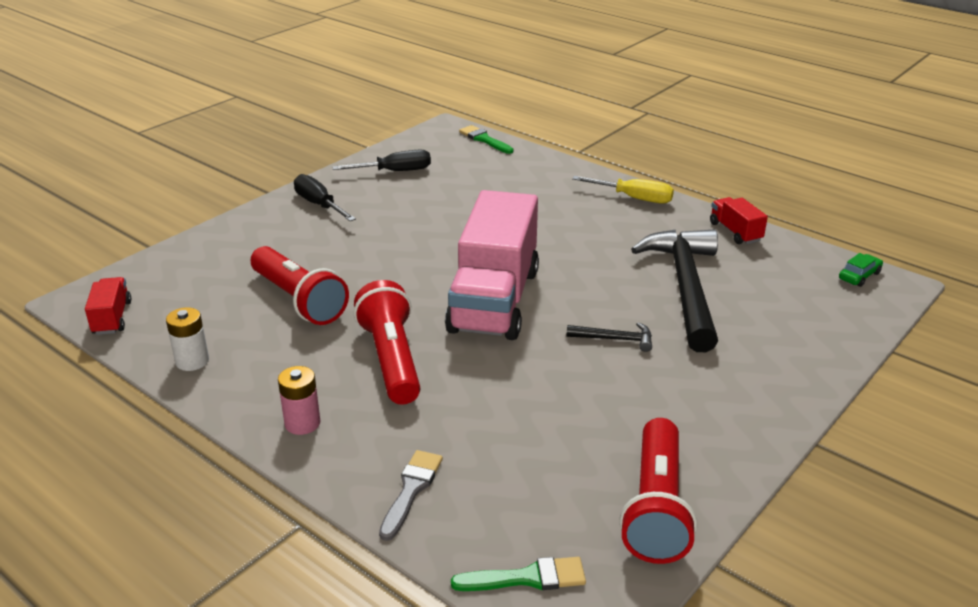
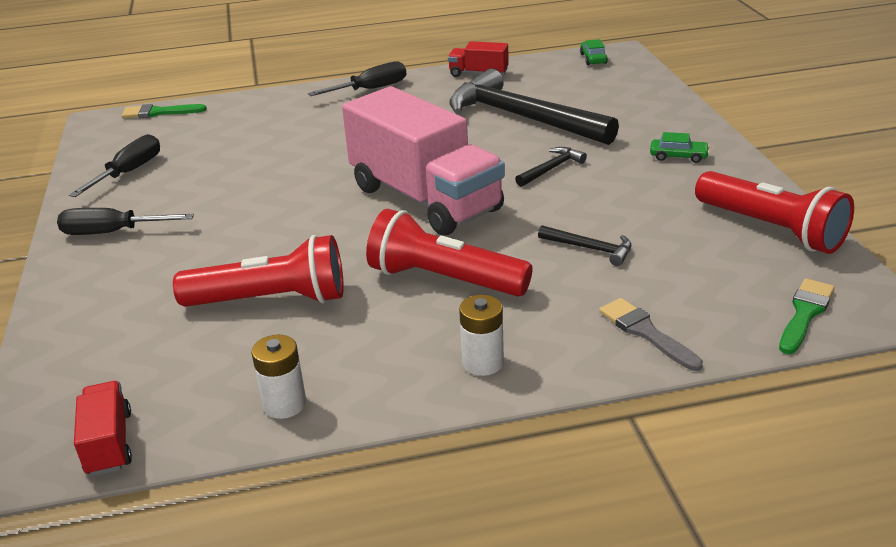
camera: 50 degrees left, 0 degrees up
red truck [85,277,131,335] -> red truck turned 45 degrees clockwise [74,381,132,476]
pink battery [278,366,320,435] -> white battery [459,295,504,376]
yellow screwdriver [572,176,674,204] -> black screwdriver [308,61,406,96]
none -> black hammer [538,225,631,266]
none -> green car [650,132,710,163]

